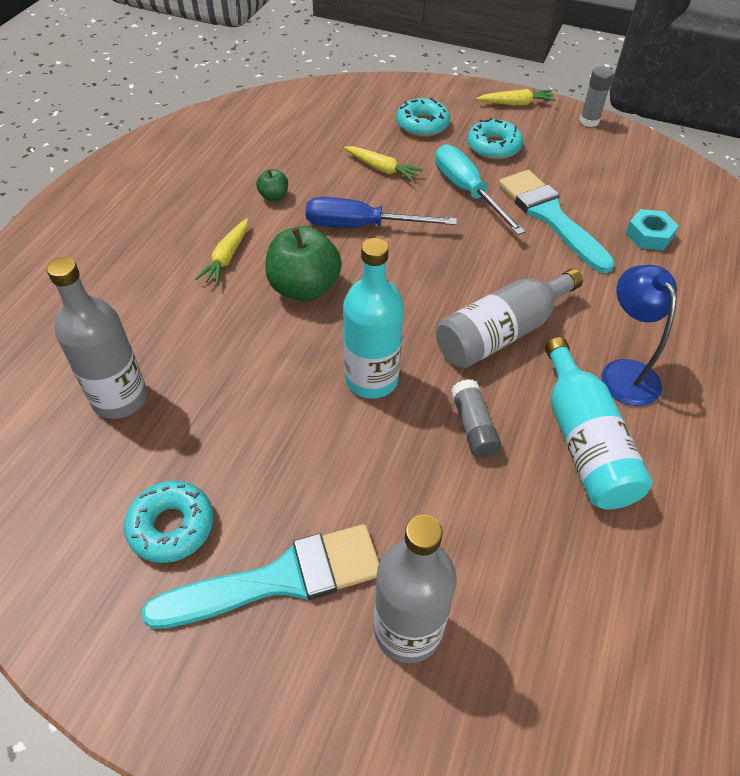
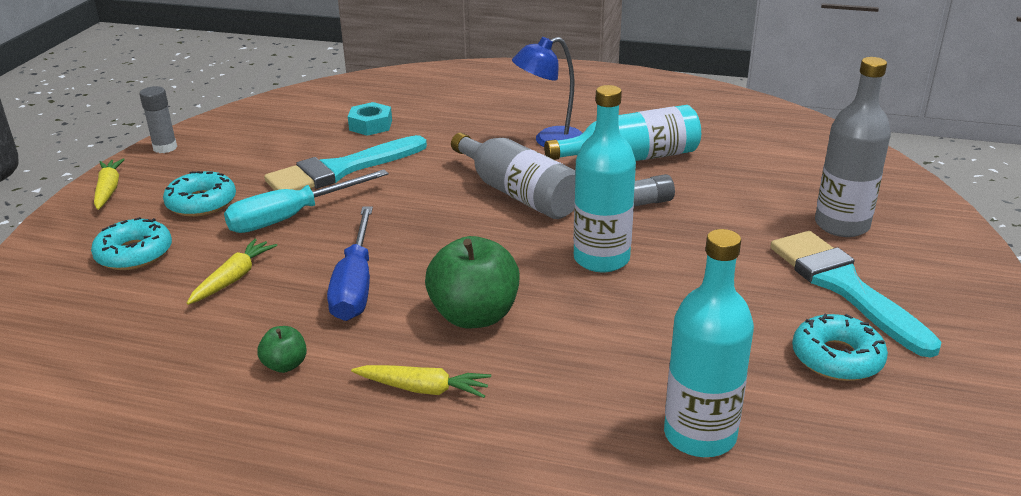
camera: 95 degrees left, 20 degrees down
grey bottle [47,257,147,419] -> turquoise bottle [664,229,754,457]

